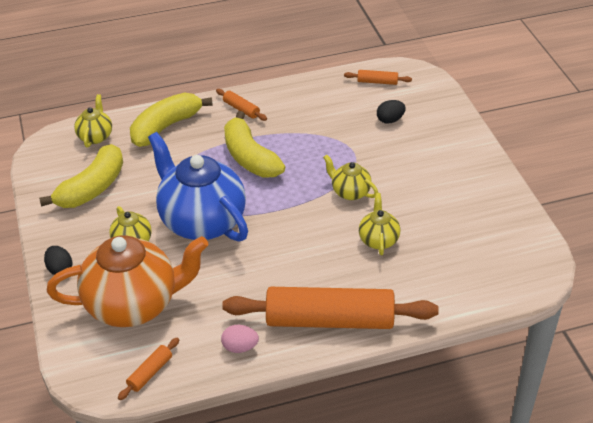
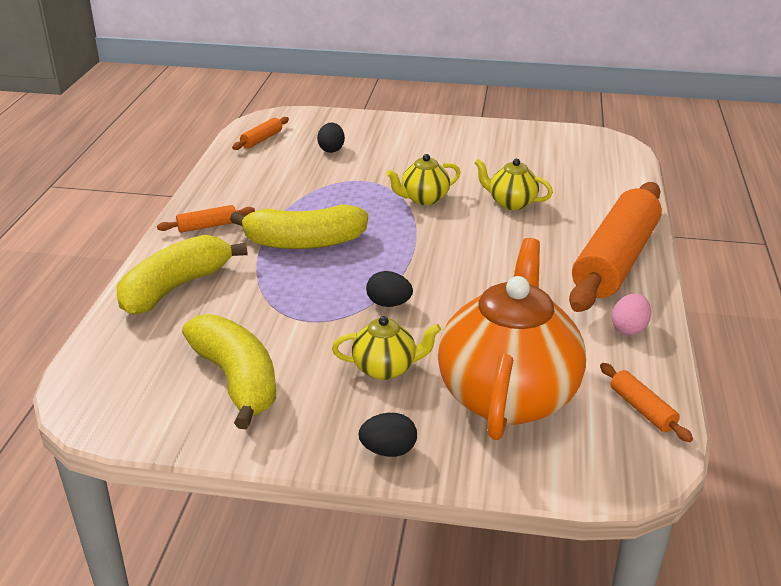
camera: 65 degrees left, 10 degrees down
yellow teapot [74,94,112,148] -> none
yellow banana [130,93,213,147] -> yellow banana turned 60 degrees clockwise [117,235,248,315]
blue teapot [148,132,248,242] -> black egg [366,271,413,307]

